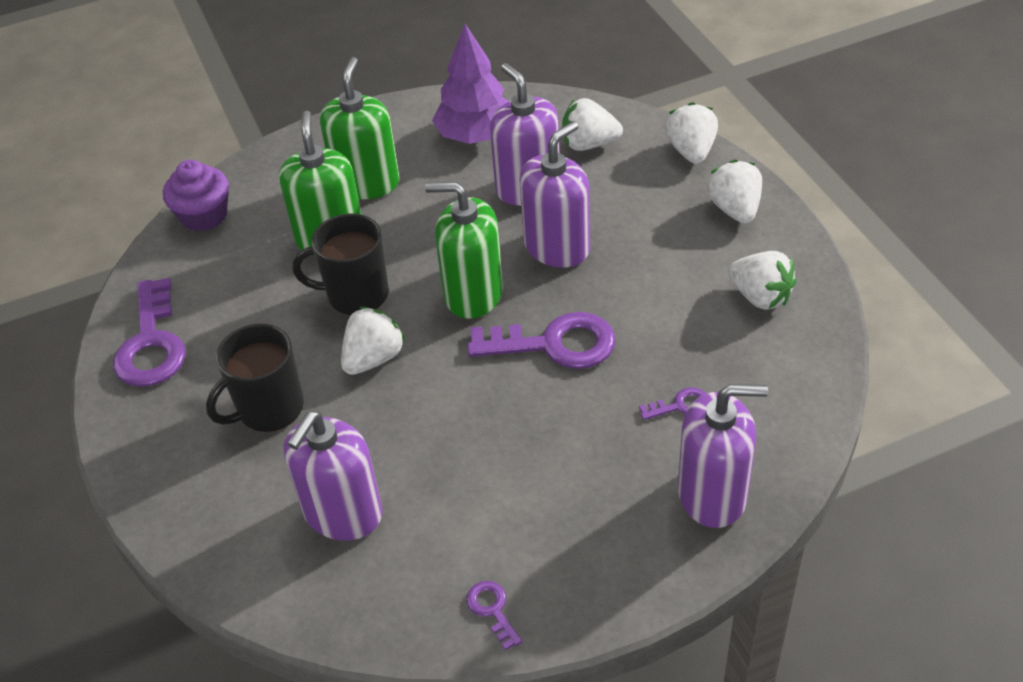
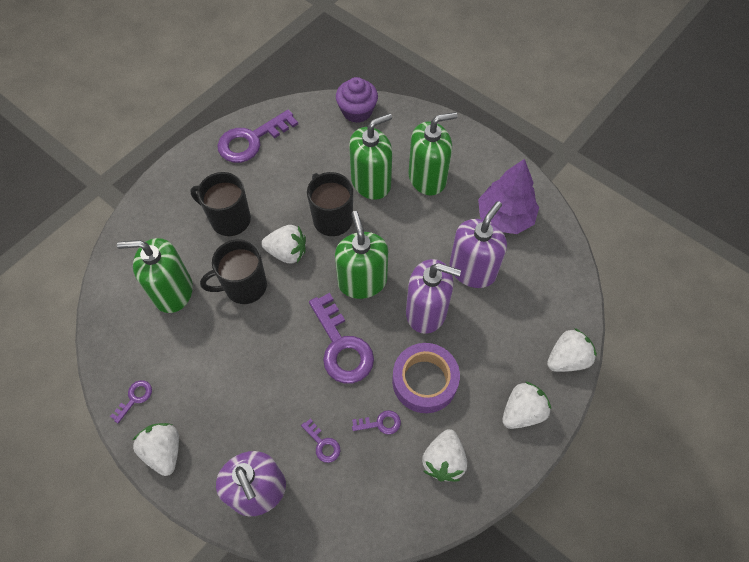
camera: 60 degrees right, 15 degrees up
purple soap dispenser [283,411,383,541] -> green soap dispenser [117,238,193,313]
white strawberry [562,98,623,151] -> white strawberry moved to [133,423,179,476]
none -> black mug [200,239,267,304]
none -> purple key [352,410,401,435]
none -> purple tape [392,343,460,413]

